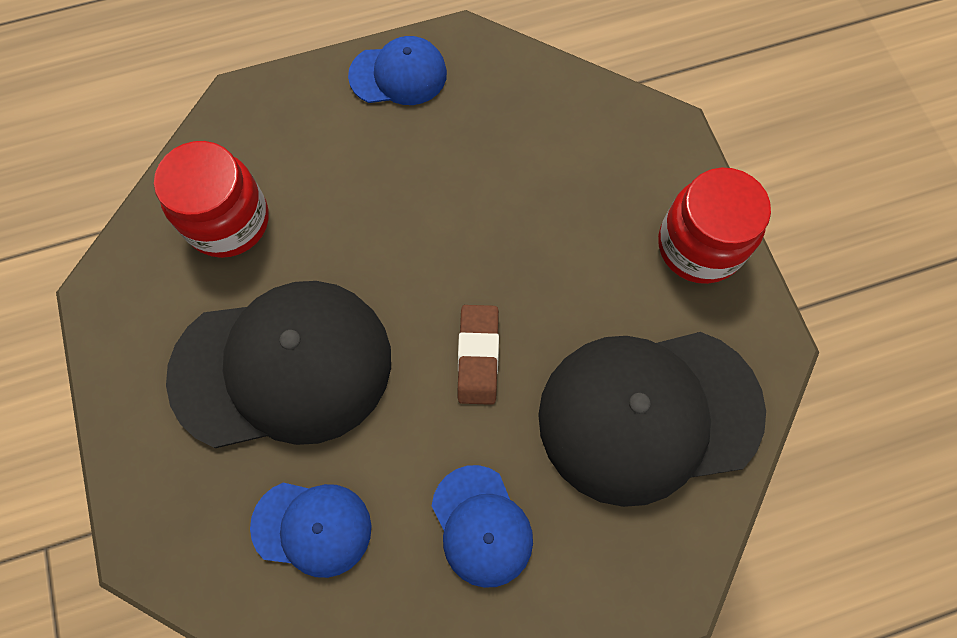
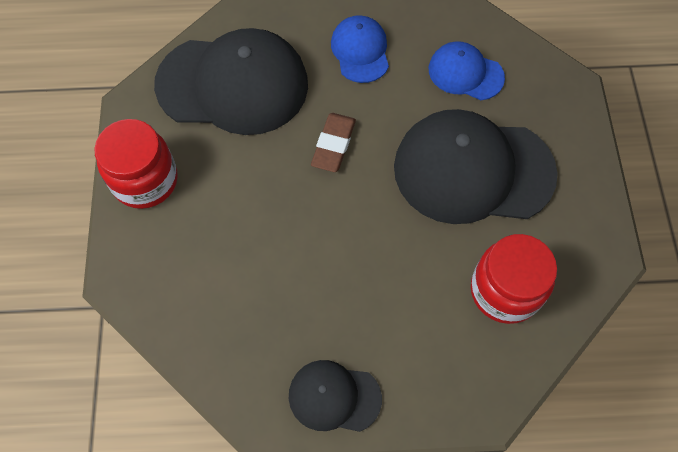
camera: 165 degrees left, 5 degrees down
blue cap [348,36,447,105] -> black cap [289,360,382,432]

